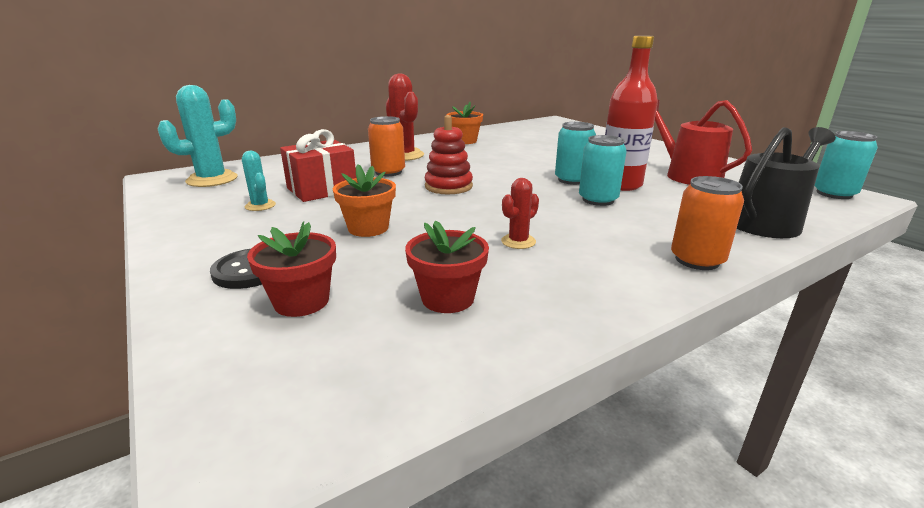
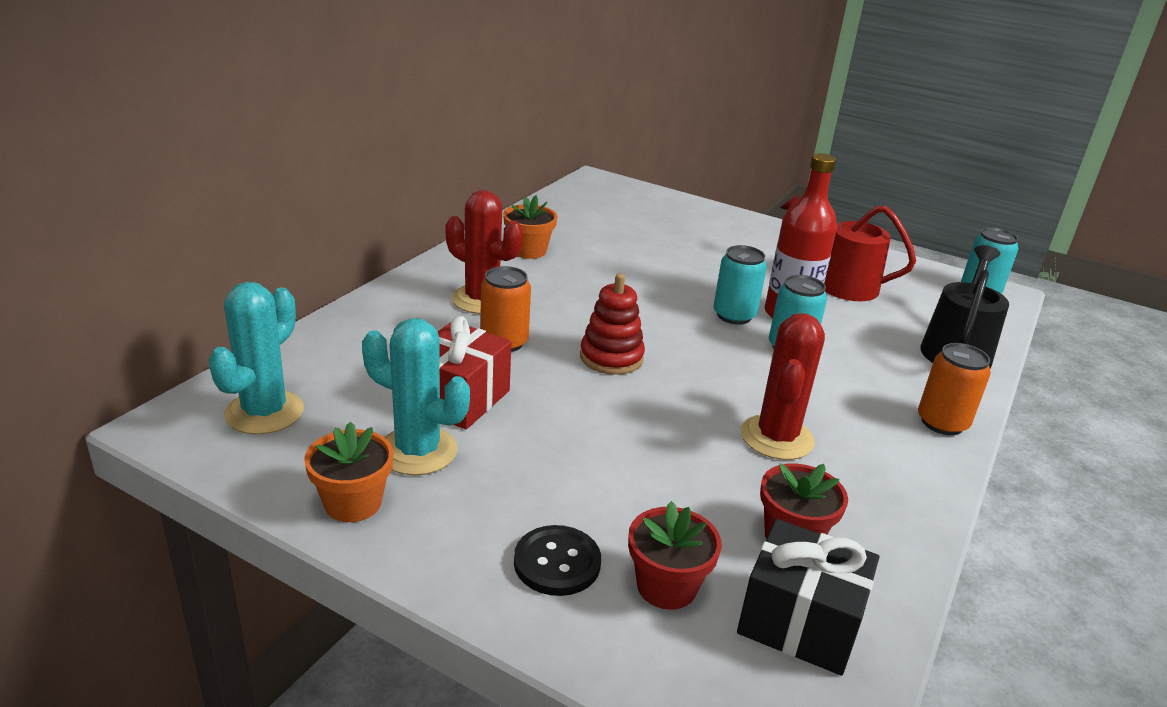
camera: 30 degrees left, 5 degrees up
turquoise cactus [242,151,276,211] -> turquoise cactus [362,318,470,475], size x1.87
orange flower pot [333,164,396,237] -> orange flower pot moved to [304,421,394,522]
red cactus [501,178,539,249] -> red cactus [741,313,825,460], size x1.87
none -> black gift [737,519,879,676]

